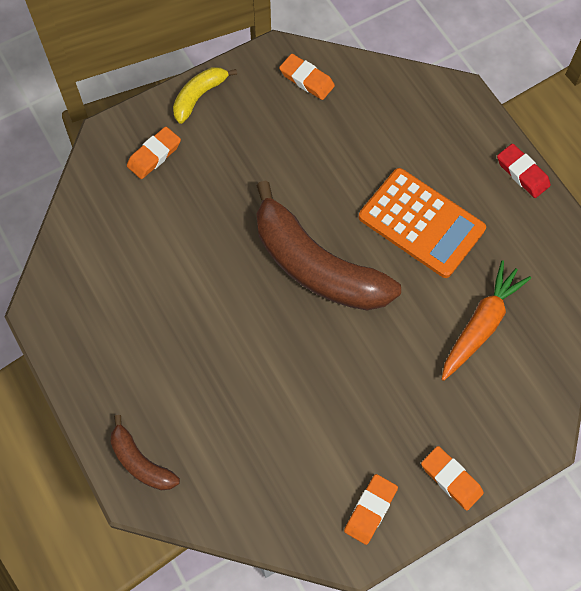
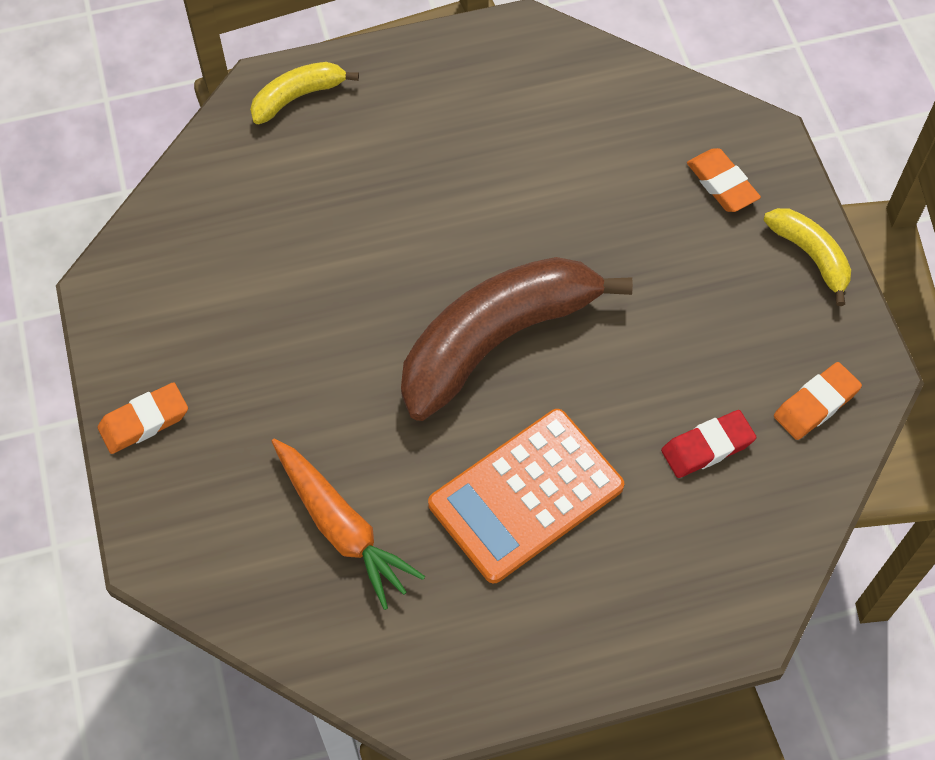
camera: 105 degrees right, 5 degrees down
brown banana [110,415,180,490] -> yellow banana [250,62,359,124]
orange eraser [344,474,398,545] -> none
red eraser [497,144,551,198] -> red eraser moved to [661,410,756,478]

